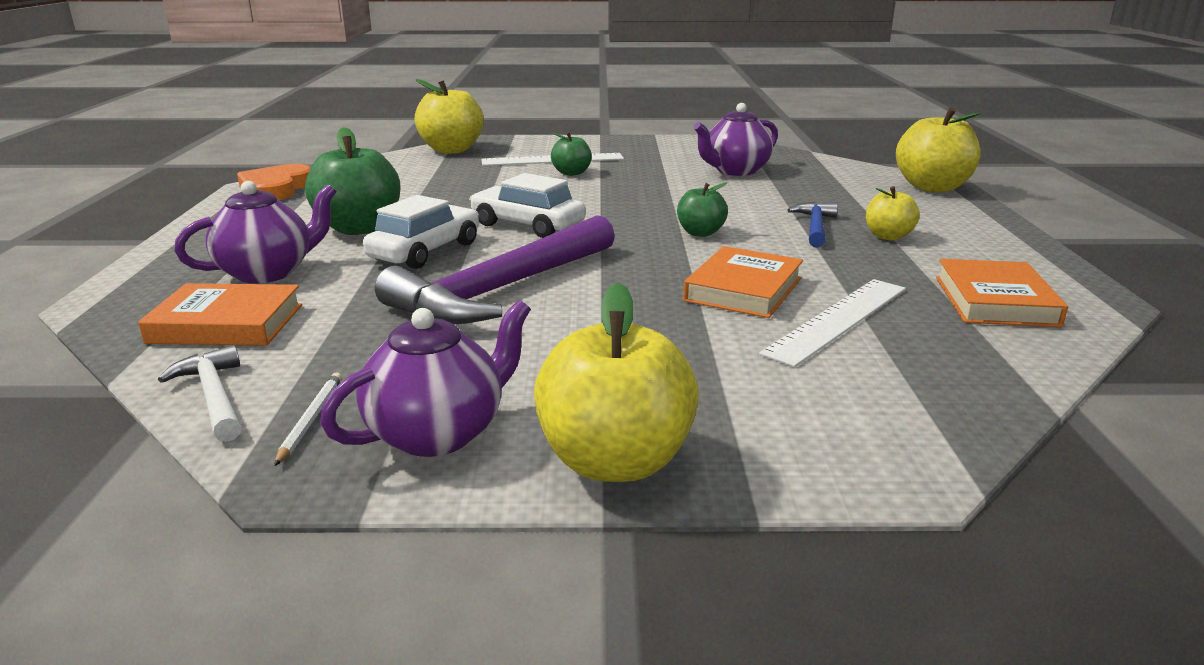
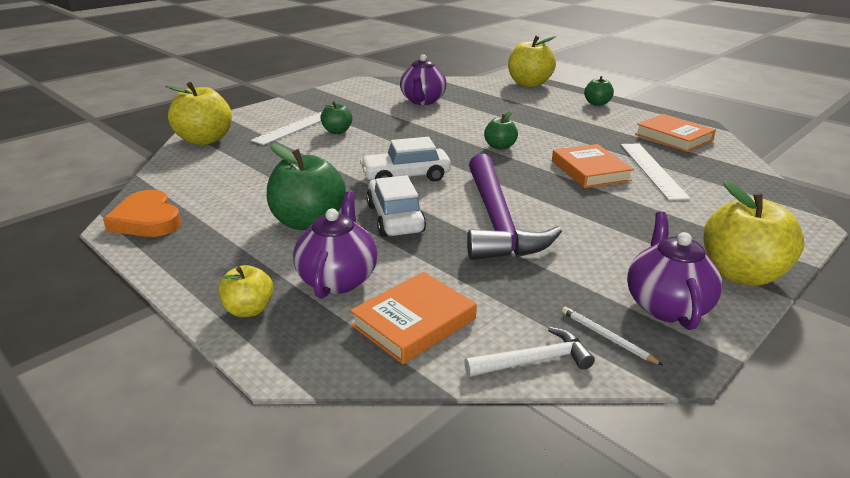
camera: 45 degrees left, 5 degrees up
white hammer [158,345,242,442] -> white hammer turned 150 degrees clockwise [464,327,595,377]
blue hammer [787,202,838,248] -> none
yellow apple [866,186,920,240] -> yellow apple moved to [218,265,273,317]
none -> green apple [584,76,614,106]

